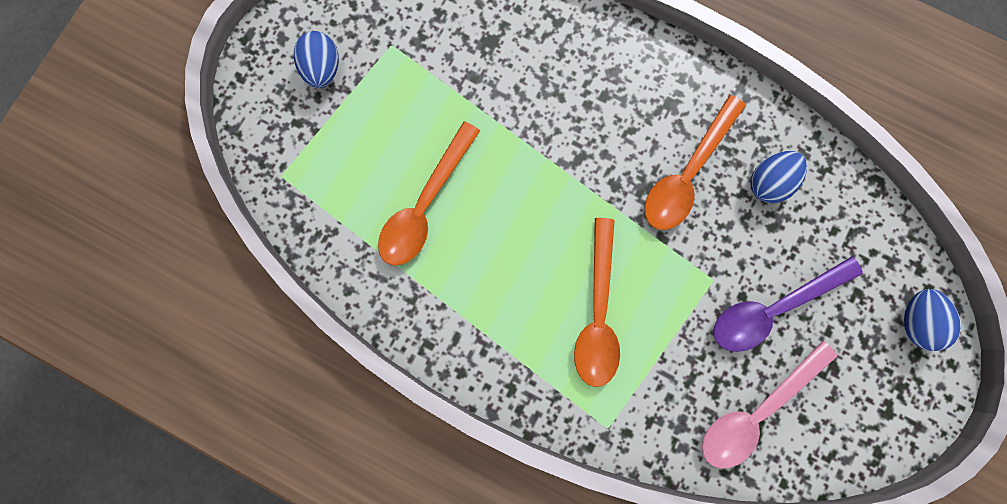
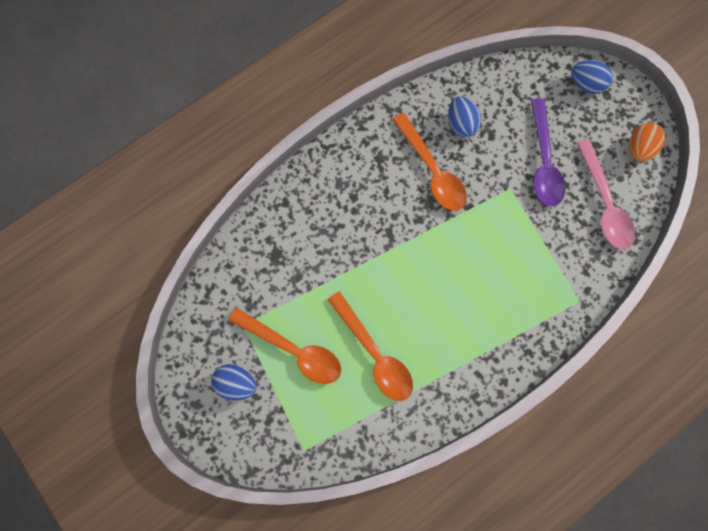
camera: 65 degrees left, 5 degrees down
orange spoon [574,218,620,387] -> orange spoon moved to [228,307,341,384]
none -> orange egg [629,123,665,161]

